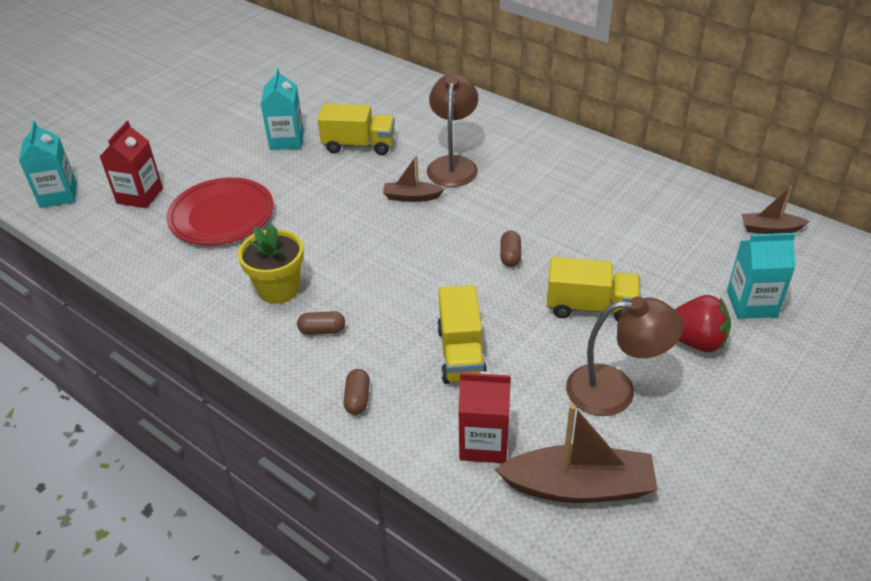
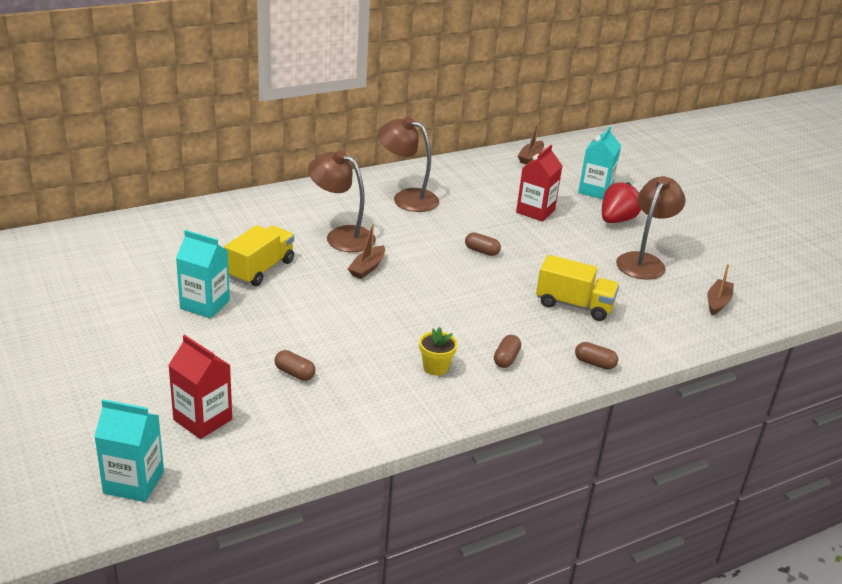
camera: 70 degrees left, 10 degrees down
red plate [166,177,274,245] -> brown capsule [275,350,316,381]
yellow flower pot [238,224,304,304] -> yellow flower pot [419,327,457,375], size x0.61
red carton [458,372,511,463] -> red carton moved to [516,145,562,222]
brown boat [495,404,658,503] -> brown boat [707,264,734,315], size x0.54
yellow truck [547,257,641,322] -> none
none -> brown lamp [378,117,439,212]

